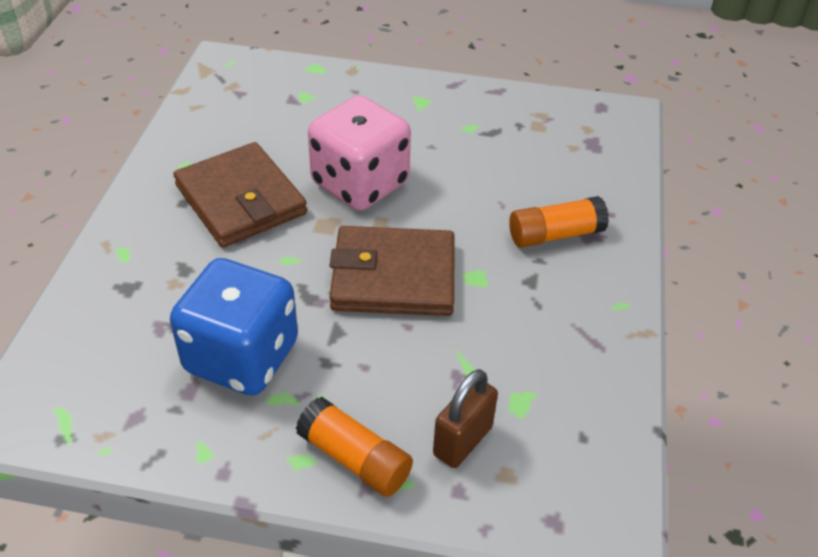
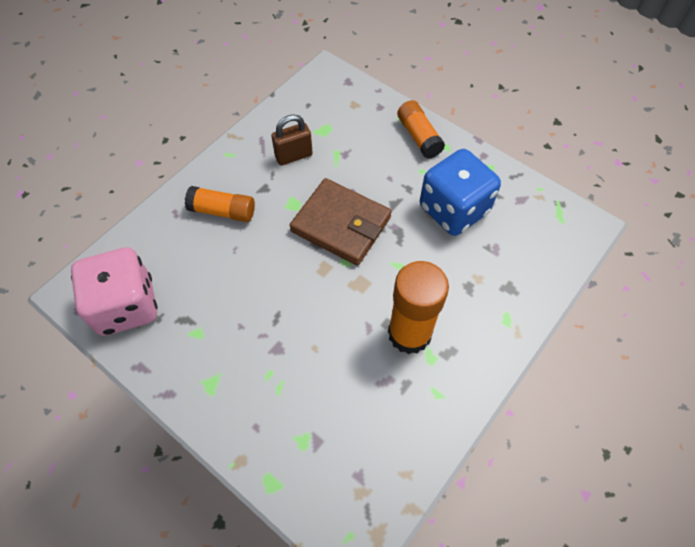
camera: 150 degrees left, 15 degrees up
brown wallet [173,142,307,247] -> orange glue stick [388,261,449,354]
pink dice [308,95,411,211] -> pink dice moved to [71,247,158,336]
brown padlock [433,369,498,468] -> brown padlock moved to [272,114,313,166]

